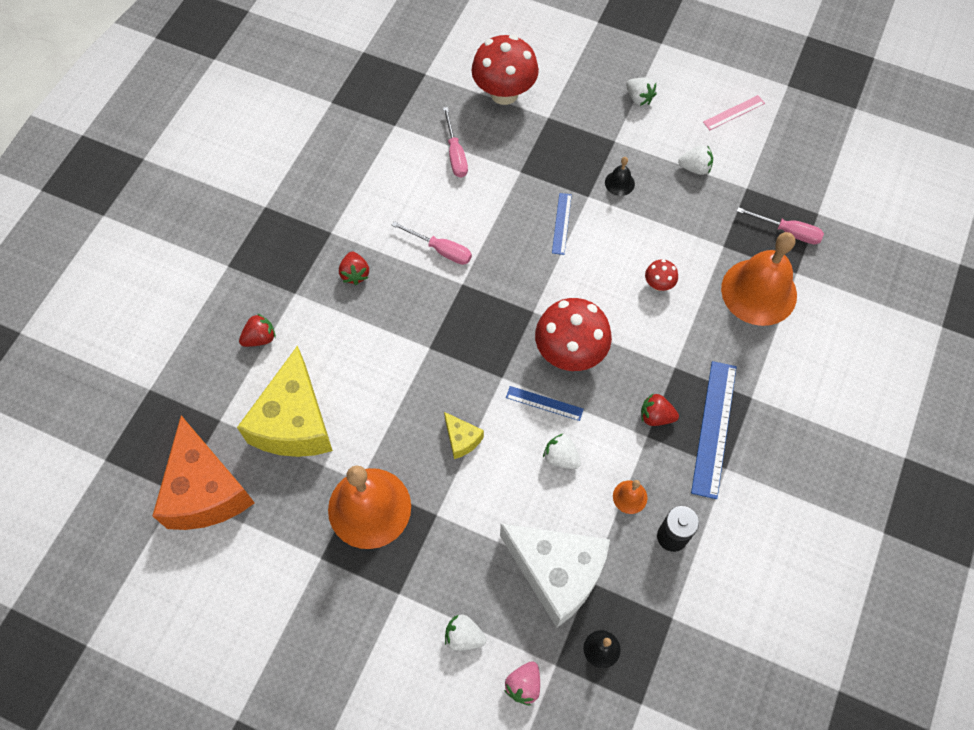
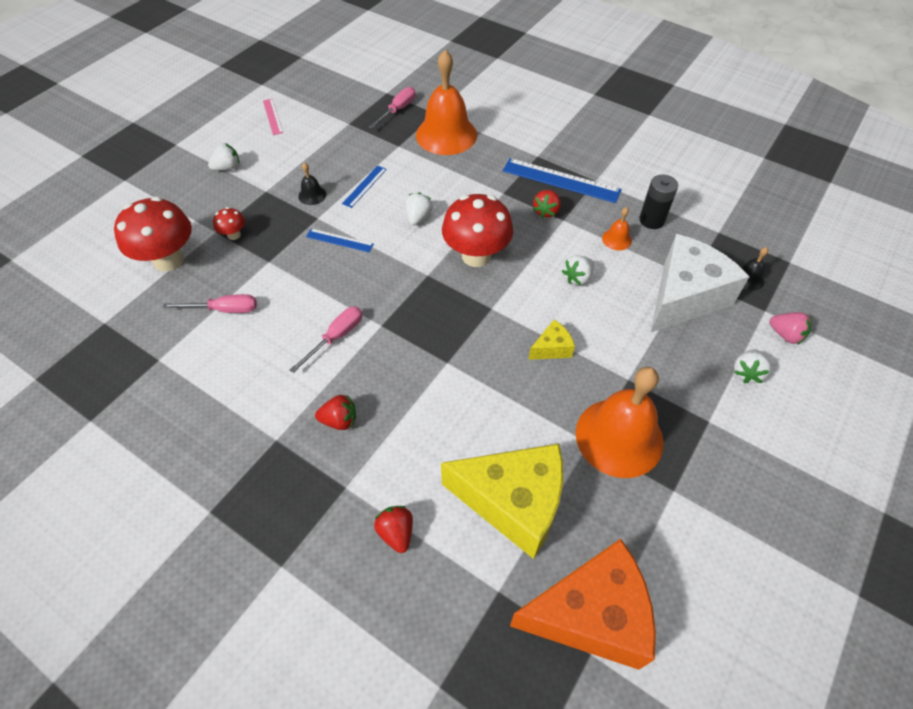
camera: 80 degrees left, 10 degrees down
blue ruler [506,386,584,421] -> blue ruler moved to [342,165,387,208]
red mushroom [645,259,678,291] -> red mushroom moved to [213,207,245,240]
white strawberry [678,145,713,175] -> white strawberry moved to [405,192,433,225]

